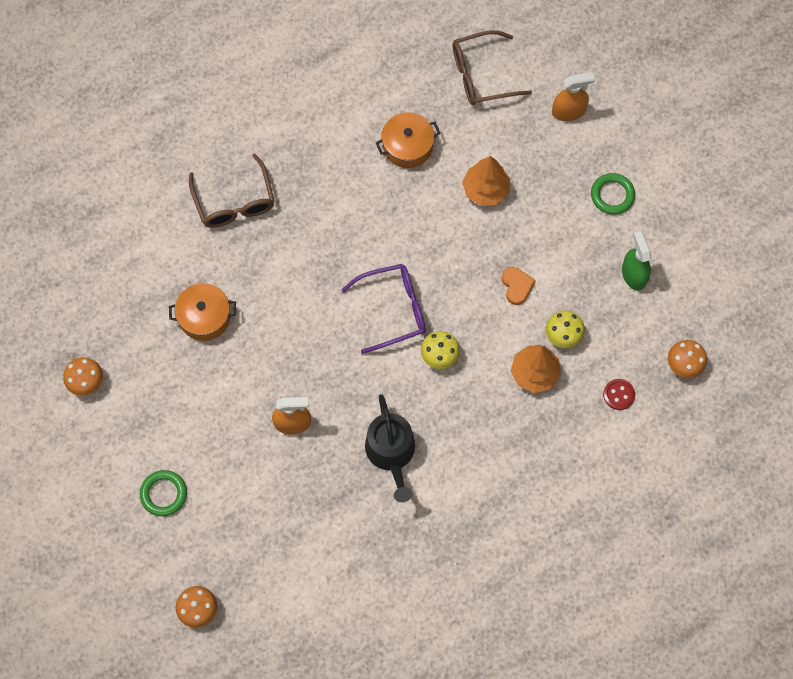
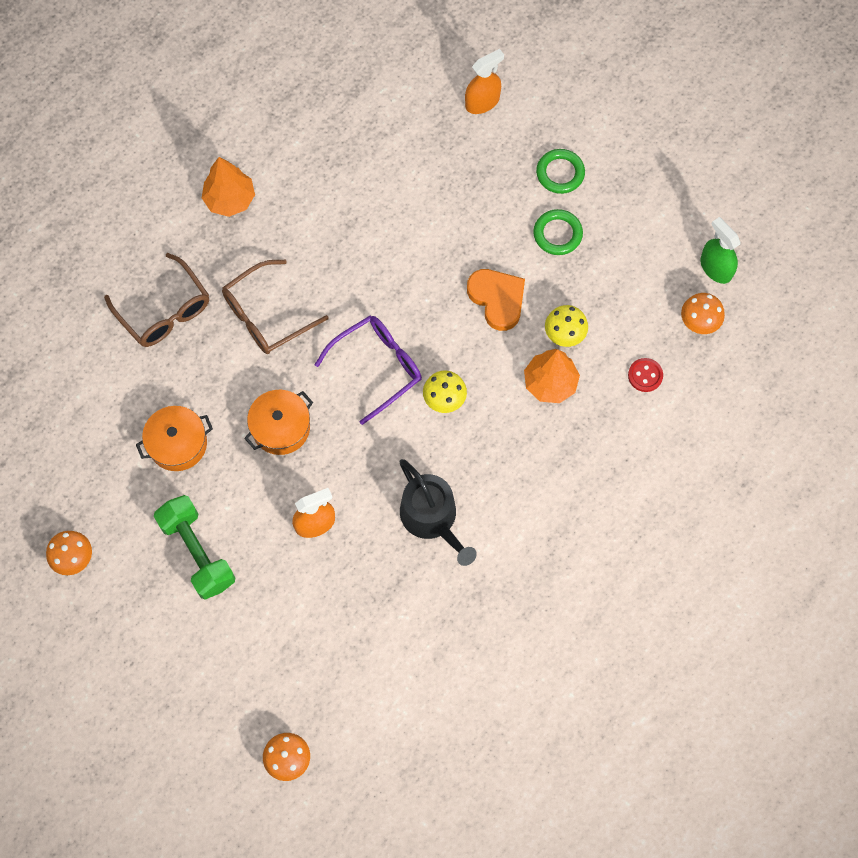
camera: 20 degrees left, 0 degrees up
green ring [140,470,187,516] -> green ring moved to [533,209,583,255]
orange pot [376,112,440,168] -> orange pot moved to [244,390,313,455]
brown glasses [453,30,532,105] -> brown glasses moved to [222,260,329,354]
orange tree [462,156,510,206] -> orange tree moved to [202,157,255,217]
orange heart [502,267,536,305] -> orange heart [467,269,525,331], size x1.56
green spray bottle [622,231,651,291] -> green spray bottle moved to [700,217,740,284]
none -> green dumbbell [154,495,235,599]

